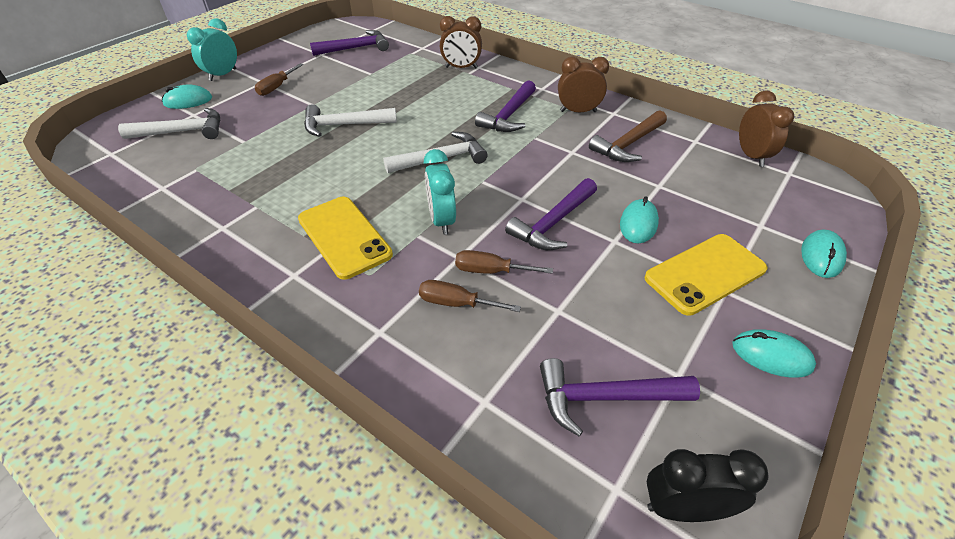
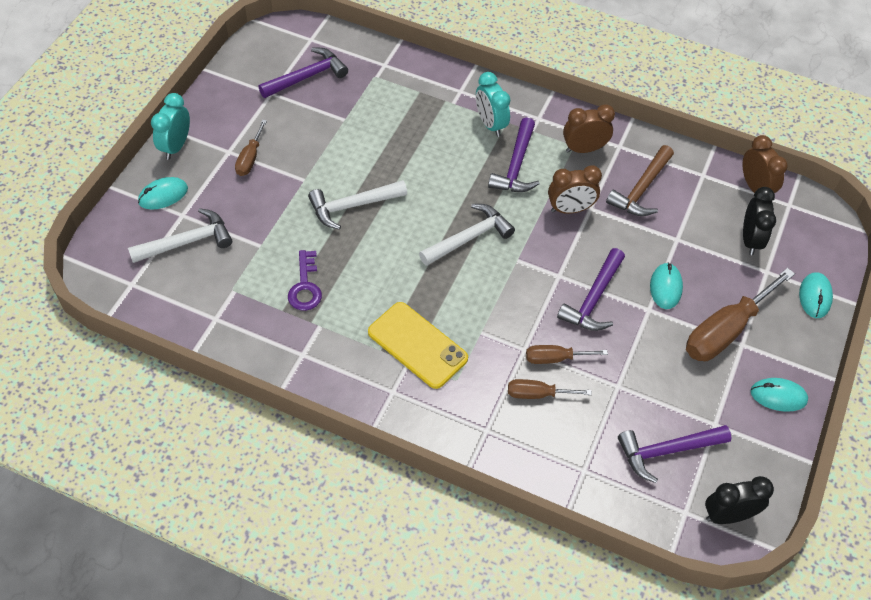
camera: 15 degrees left, 10 degrees up
turquoise clock [424,149,456,235] -> turquoise clock moved to [476,72,510,137]
brown clock [440,16,482,69] -> brown clock moved to [548,165,602,214]
yellow phone [644,234,767,316] -> brown screwdriver [686,268,795,361]
none -> purple key [288,250,322,311]
none -> black clock [743,187,776,255]

